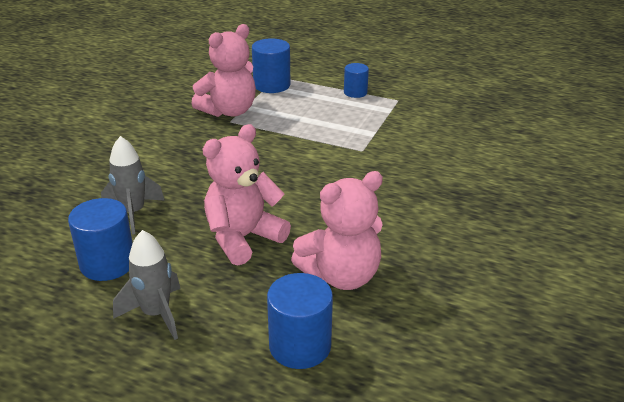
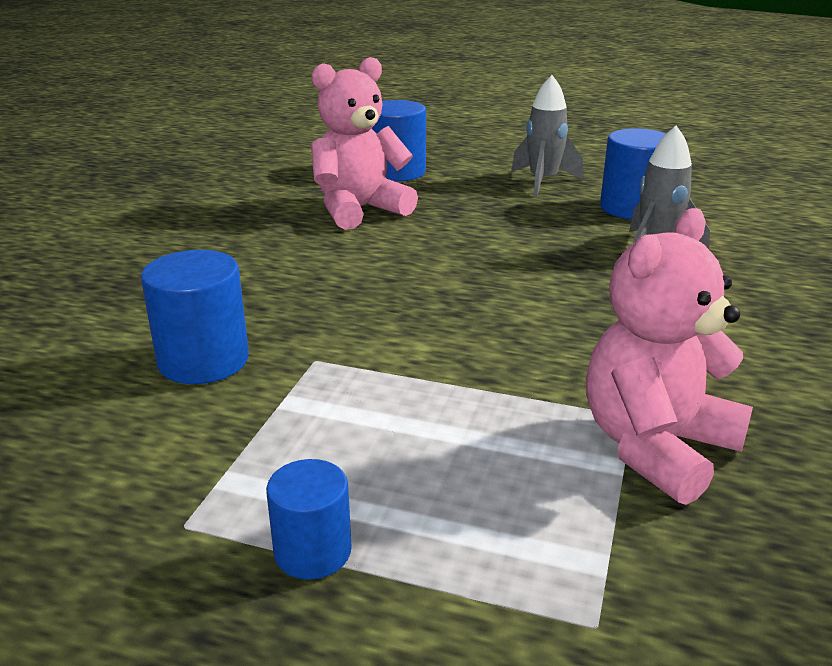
camera: 175 degrees right, 5 degrees down
pink teddy bear [203,124,291,265] -> none
blue cylinder [252,38,290,93] -> blue cylinder moved to [141,250,249,384]

